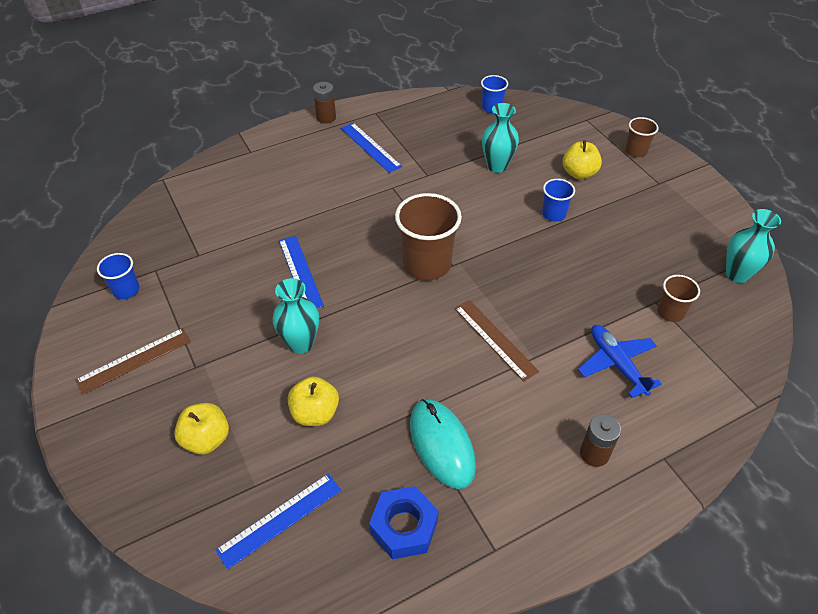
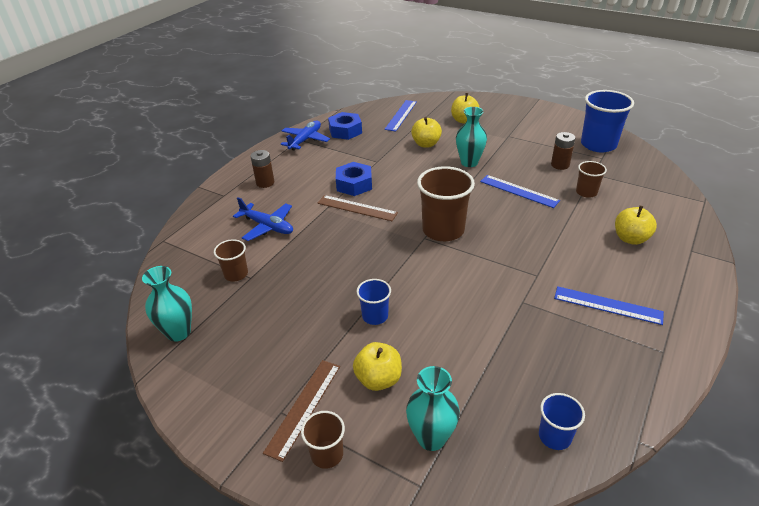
camera: 150 degrees right, 10 degrees down
brown ruler [75,328,191,395] -> brown ruler moved to [263,360,340,462]
blue cup [97,253,139,299] -> blue cup [581,90,634,152], size x1.89
brown battery [313,82,336,124] -> brown battery moved to [551,132,575,170]
turquoise mouse [410,399,476,489] -> none
turquoise vase [482,103,519,173] -> turquoise vase moved to [406,366,460,451]
none -> blue plane [281,121,330,151]
none -> blue nut [336,162,372,196]
none -> brown cup [576,161,607,198]
none -> yellow apple [615,206,657,245]

